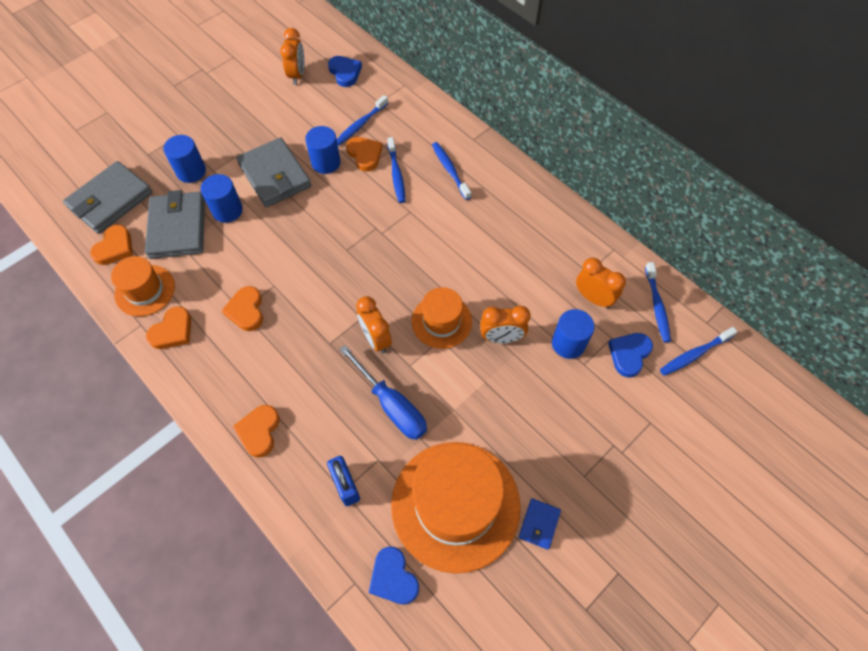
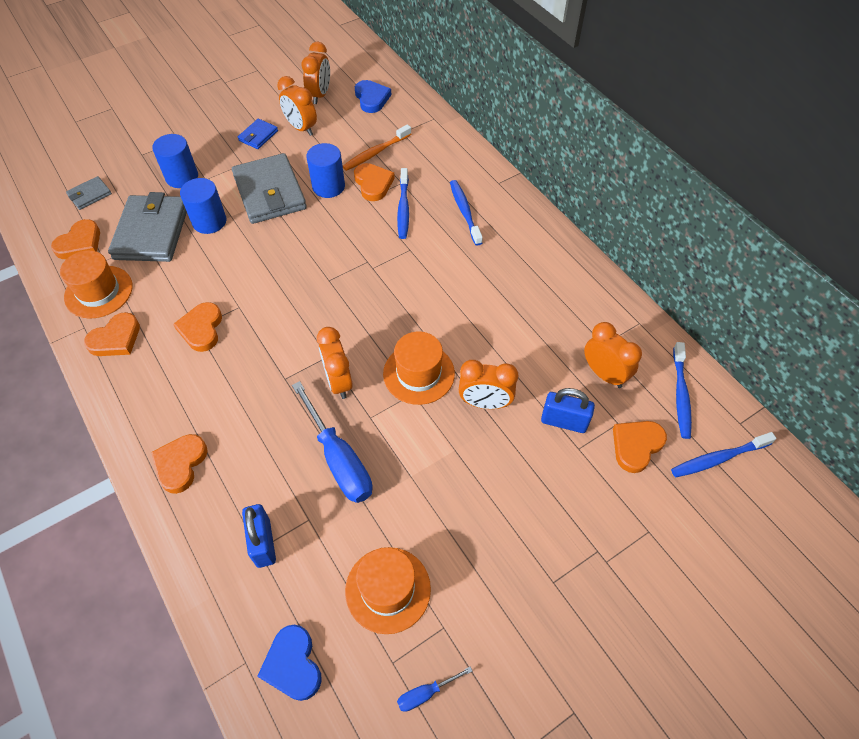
camera: 10 degrees right, 5 degrees down
grey wallet [63,161,153,234] -> grey wallet [66,176,112,210], size x0.47
blue toothbrush [337,95,388,146] -> orange toothbrush [343,124,411,171]
orange hat [391,442,521,574] -> orange hat [345,547,431,634], size x0.54
blue wallet [519,498,561,550] -> blue wallet moved to [238,119,278,149]
blue cylinder [552,309,594,359] -> blue padlock [541,388,595,433]
blue heart [608,333,653,377] -> orange heart [613,421,667,473]
none -> orange clock [277,76,317,136]
none -> blue screwdriver [397,666,472,712]

